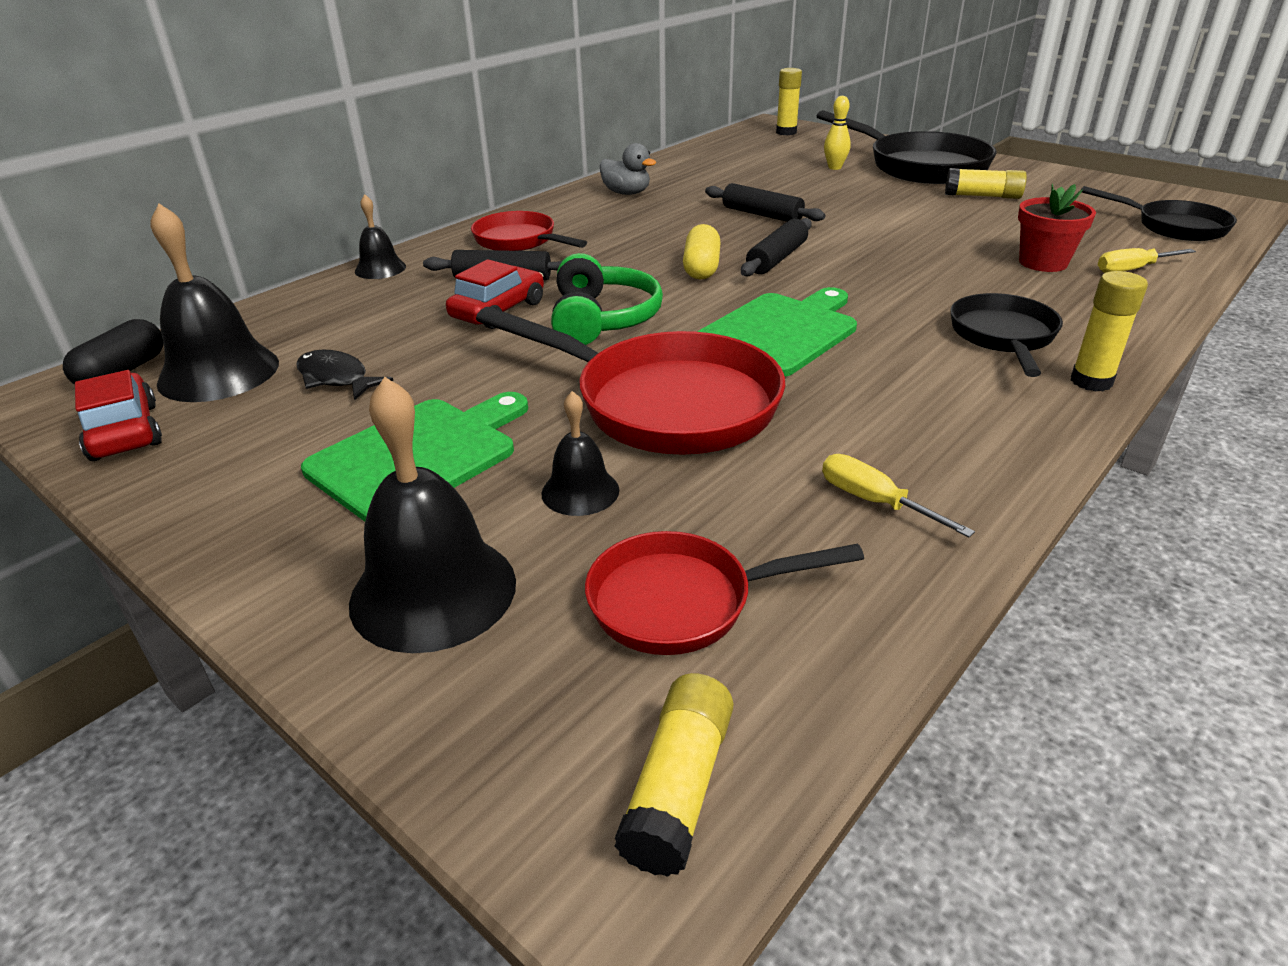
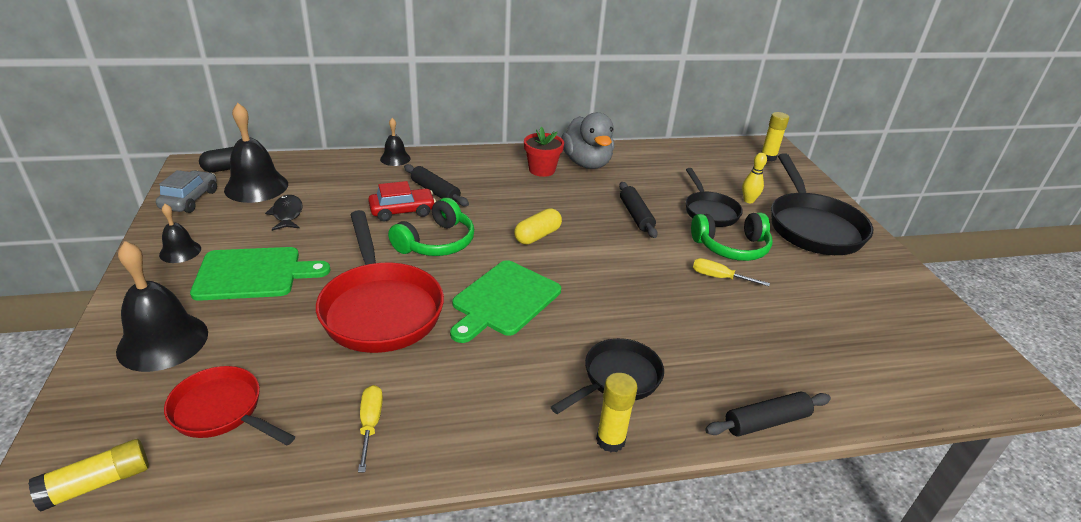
camera: 35 degrees right, 0 degrees up
red car [75,370,162,461] -> grey car [156,170,217,213]
red pan [471,211,587,251] -> none
black bell [541,391,619,516] -> black bell moved to [159,204,201,263]
grey duck [600,143,656,195] -> grey duck [561,112,614,169], size x1.73
green cutting board [697,287,857,376] -> green cutting board turned 135 degrees clockwise [450,260,561,343]
black rolling pin [741,218,812,276] -> black rolling pin moved to [705,391,831,437]
yellow glue stick [945,168,1027,199] -> none
red flower pot [1018,184,1096,272] -> red flower pot moved to [524,127,564,177]
black pan [1081,186,1237,241] -> black pan moved to [685,168,743,227]
yellow screwdriver [1098,248,1196,273] -> yellow screwdriver moved to [693,258,770,286]
none -> green headphones [691,213,772,261]

